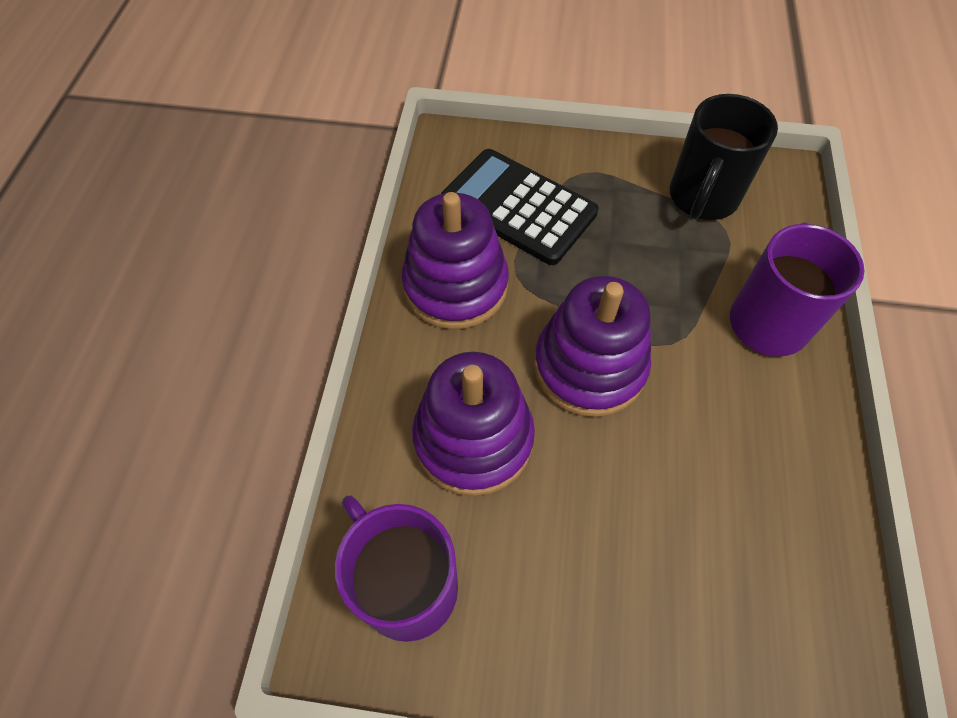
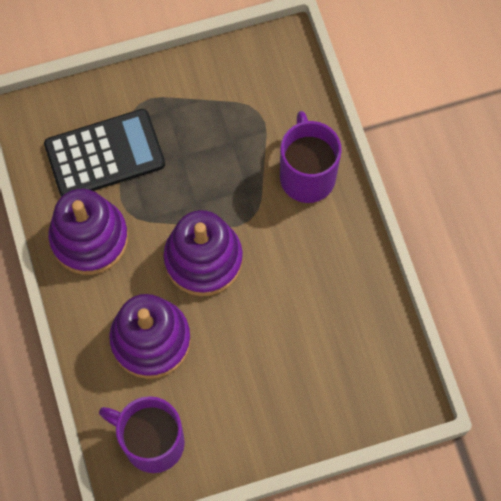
camera: 25 degrees left, 10 degrees up
black calculator [441,149,599,265] -> black calculator turned 150 degrees clockwise [44,109,165,197]
black mug [670,94,778,220] -> none

